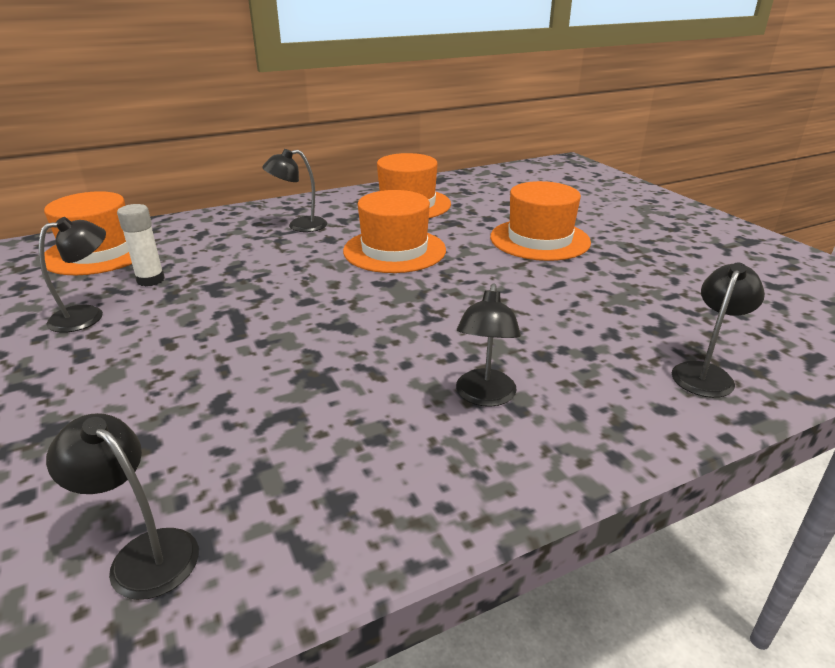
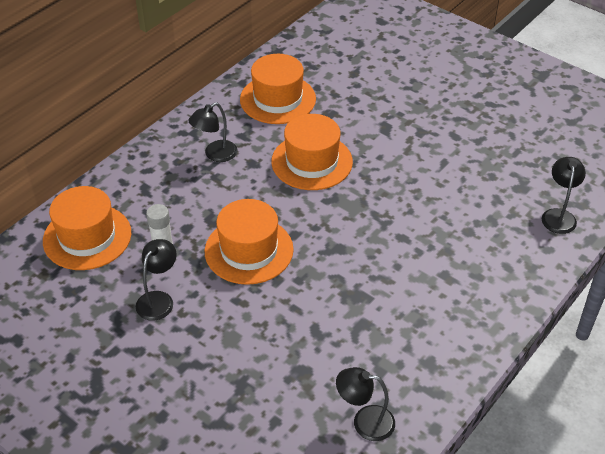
camera: 25 degrees left, 15 degrees up
black lamp [456,283,521,407] -> none
orange hat [490,181,591,261] -> orange hat moved to [205,199,294,285]

